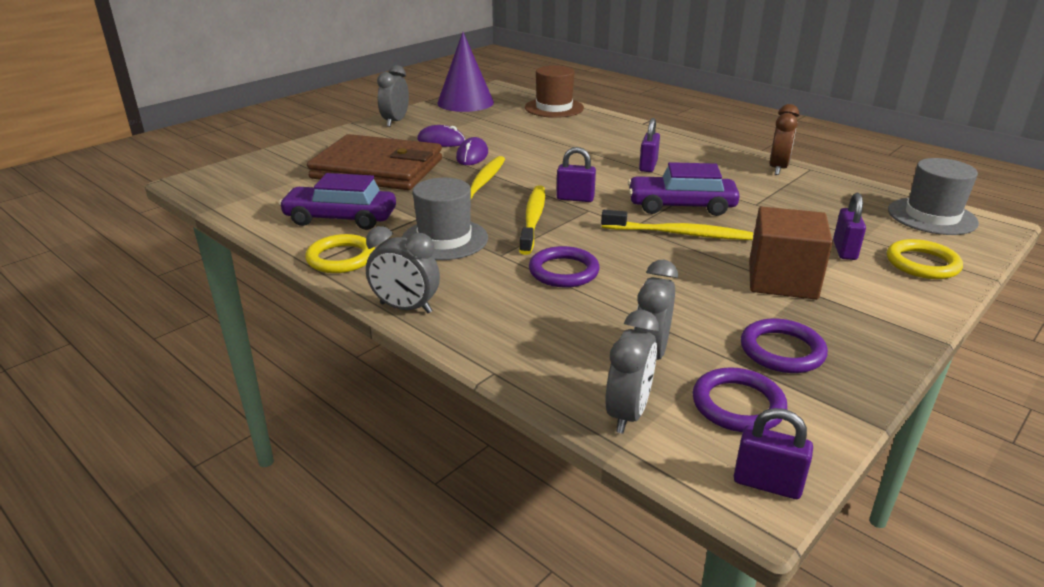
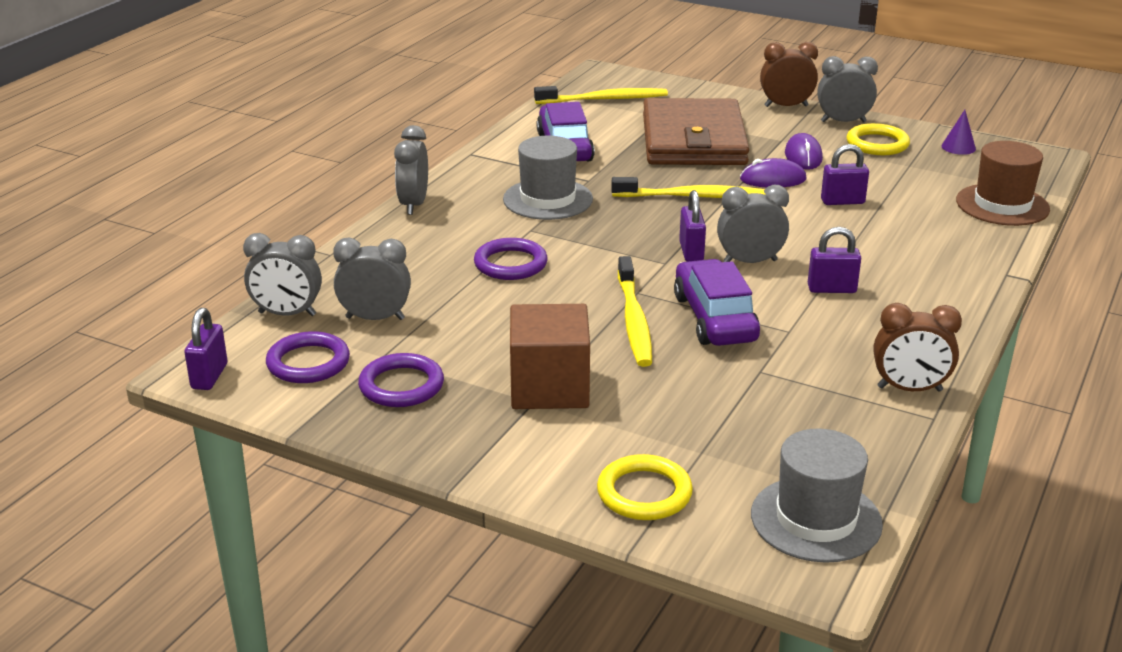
camera: 75 degrees right, 0 degrees up
yellow ring [305,234,375,273] -> yellow ring moved to [846,123,910,155]
purple cone [437,32,494,112] -> purple cone [941,110,976,155], size x0.41
yellow toothbrush [519,185,545,255] -> yellow toothbrush moved to [534,86,668,104]
purple padlock [833,193,866,260] -> purple padlock moved to [821,144,869,205]
none -> grey clock [717,185,789,263]
none -> brown clock [760,42,818,107]

